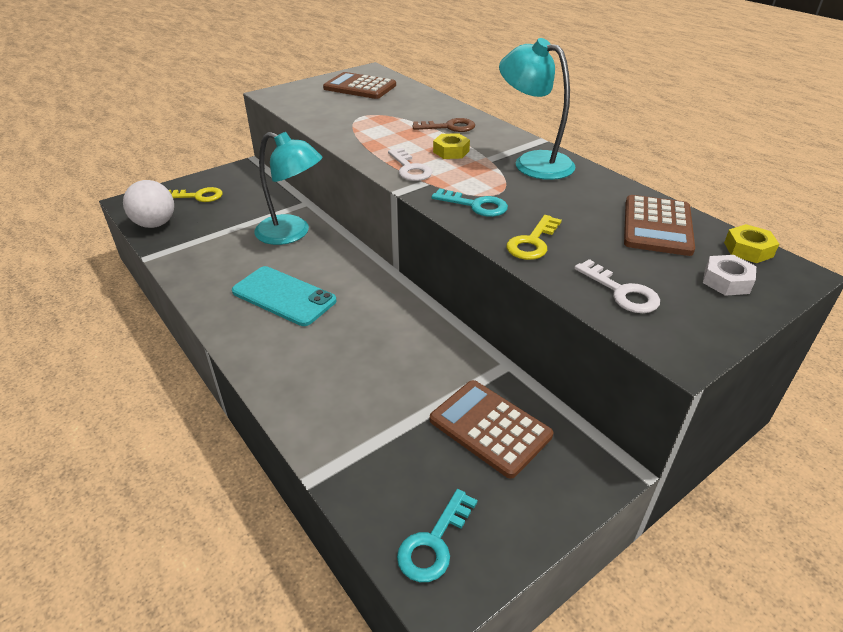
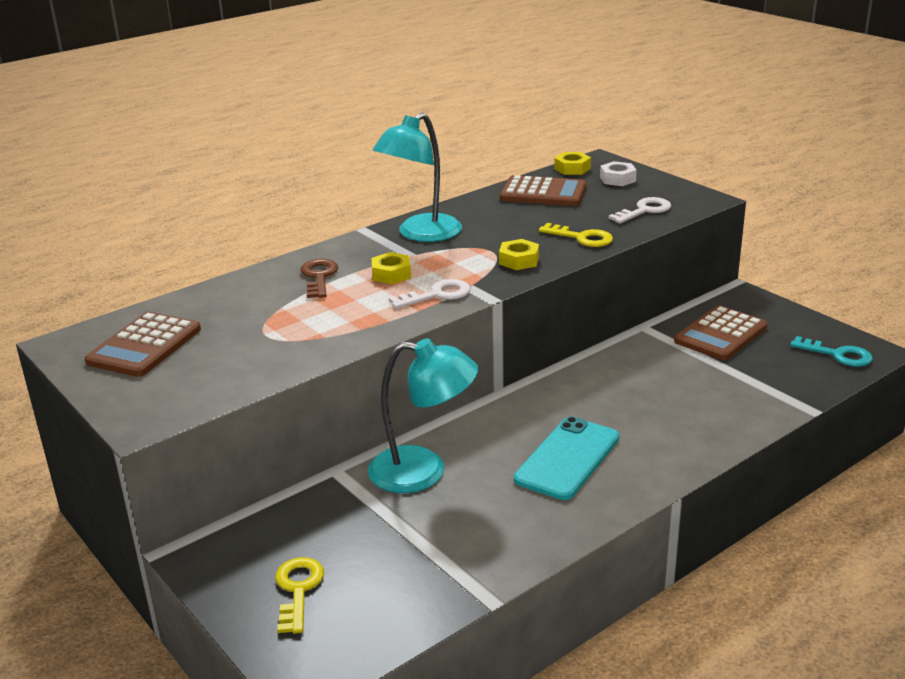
camera: 90 degrees left, 10 degrees down
white ball [123,180,174,228] -> none
turquoise lamp [255,132,322,245] -> turquoise lamp turned 75 degrees clockwise [368,338,479,493]
turquoise key [431,188,508,217] -> yellow nut [499,239,539,270]

